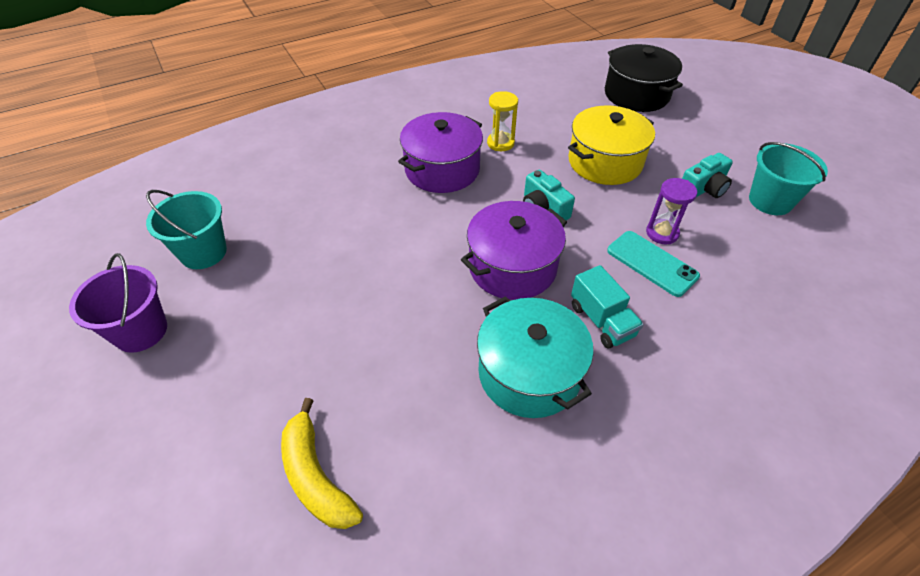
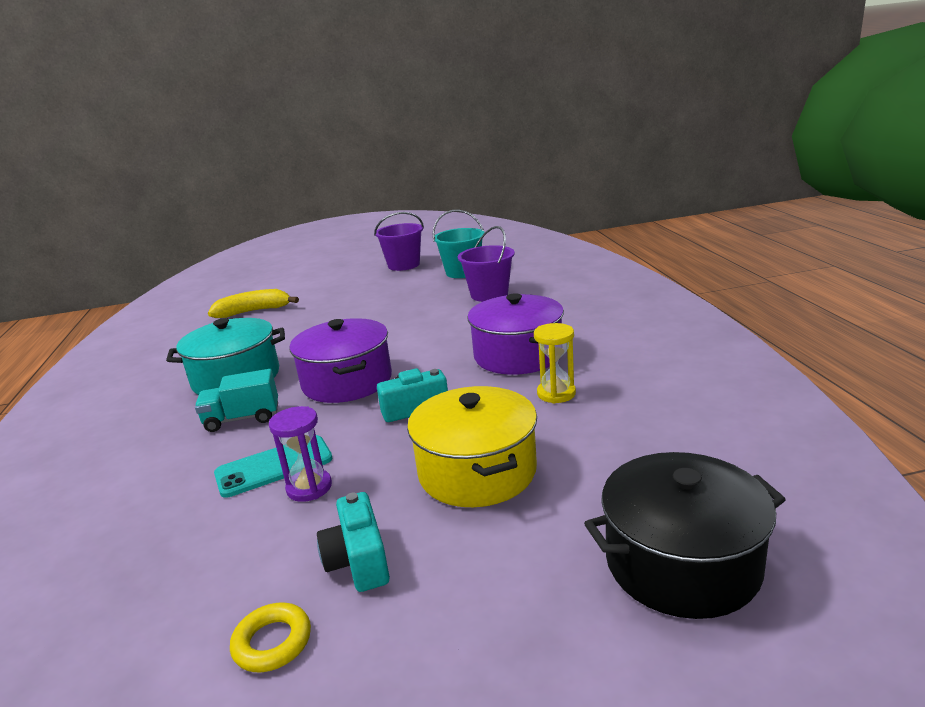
camera: 110 degrees right, 25 degrees down
turquoise bucket [749,142,828,215] -> yellow ring [230,603,311,672]
none -> purple bucket [458,226,515,302]

